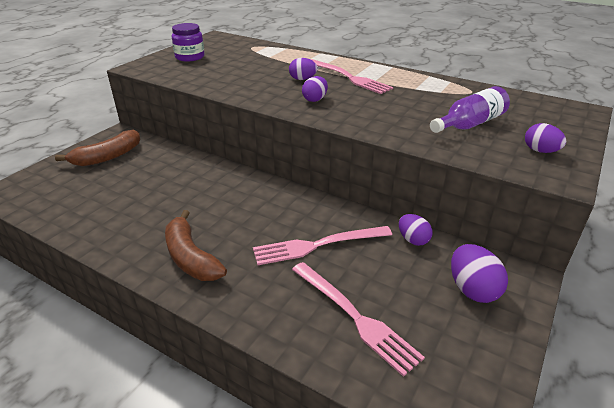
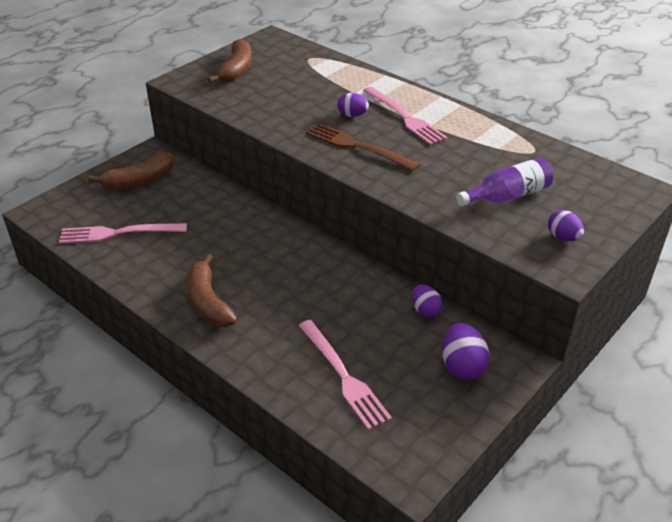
camera: 10 degrees right, 5 degrees up
purple jar [172,23,205,62] -> brown banana [208,39,252,83]
pink fork [253,226,392,265] -> pink fork moved to [59,223,187,244]
purple egg [302,76,328,102] -> brown fork [306,123,420,171]

